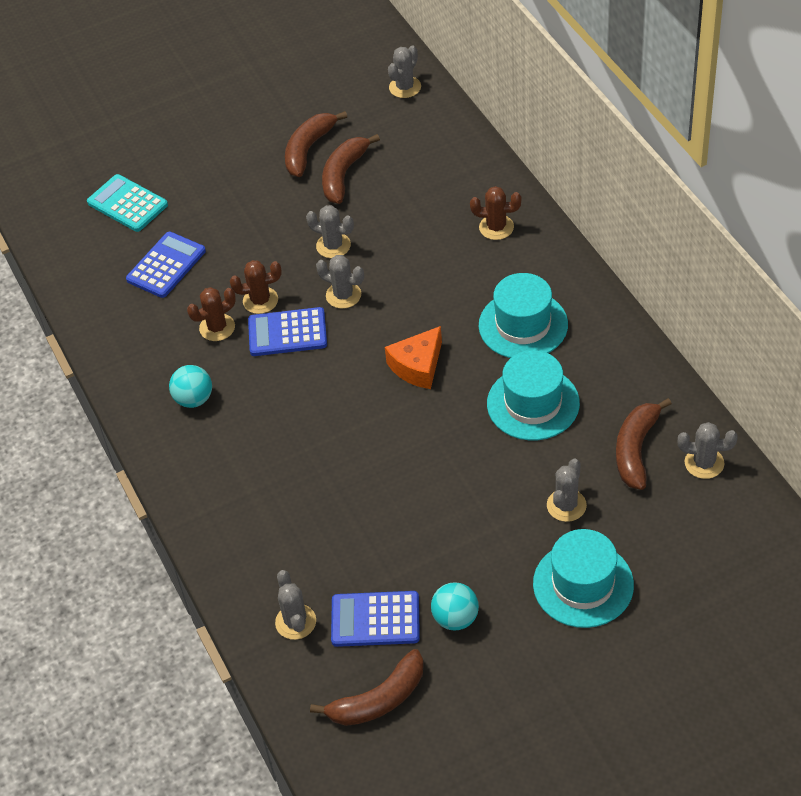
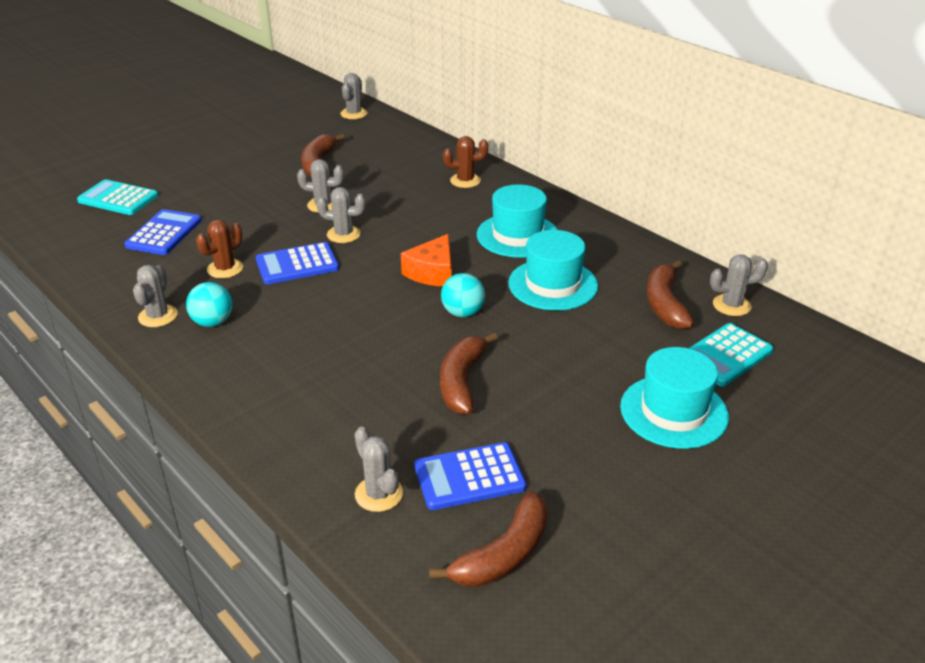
camera: 20 degrees left, 15 degrees down
brown cactus [230,260,282,314] -> none
brown banana [285,111,347,177] -> brown banana moved to [440,333,498,414]
turquoise ball [431,582,479,631] -> turquoise ball moved to [441,273,485,317]
grey cactus [547,459,587,522] -> grey cactus moved to [133,265,178,327]
none -> turquoise calculator [689,323,774,387]

